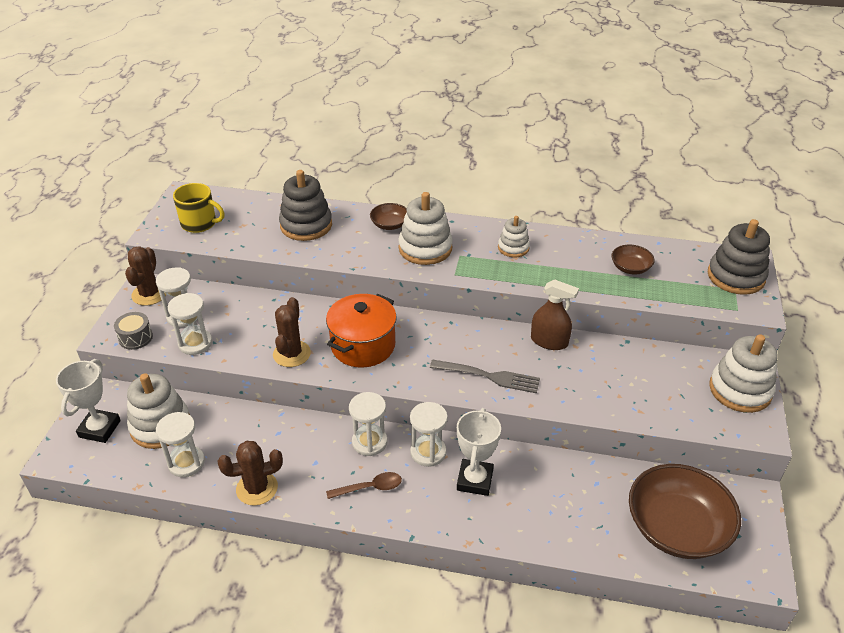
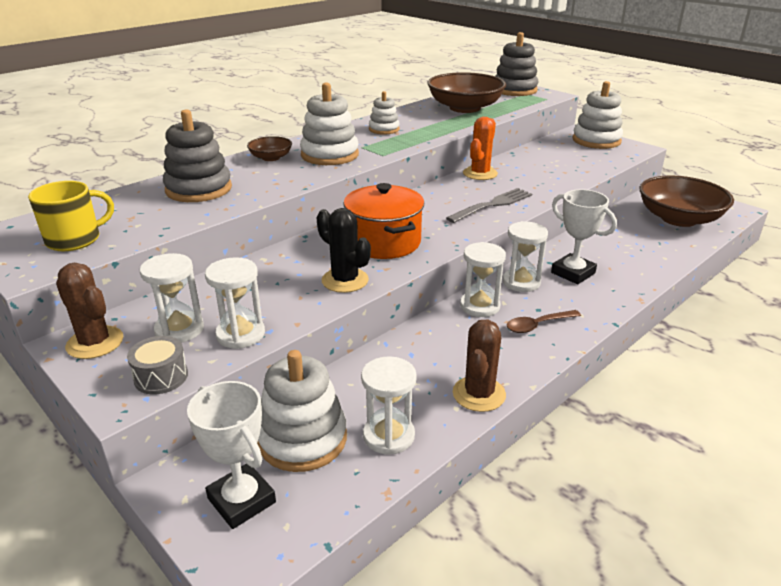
camera: 55 degrees left, 10 degrees down
brown cactus [273,297,311,367] -> black cactus [317,208,371,293]
brown spoon [326,472,402,499] -> brown spoon turned 135 degrees counterclockwise [507,310,581,333]
brown spray bottle [531,279,579,350] -> orange cactus [463,117,498,180]
brown bowl [612,245,655,275] -> brown bowl [427,72,506,113], size x2.11

